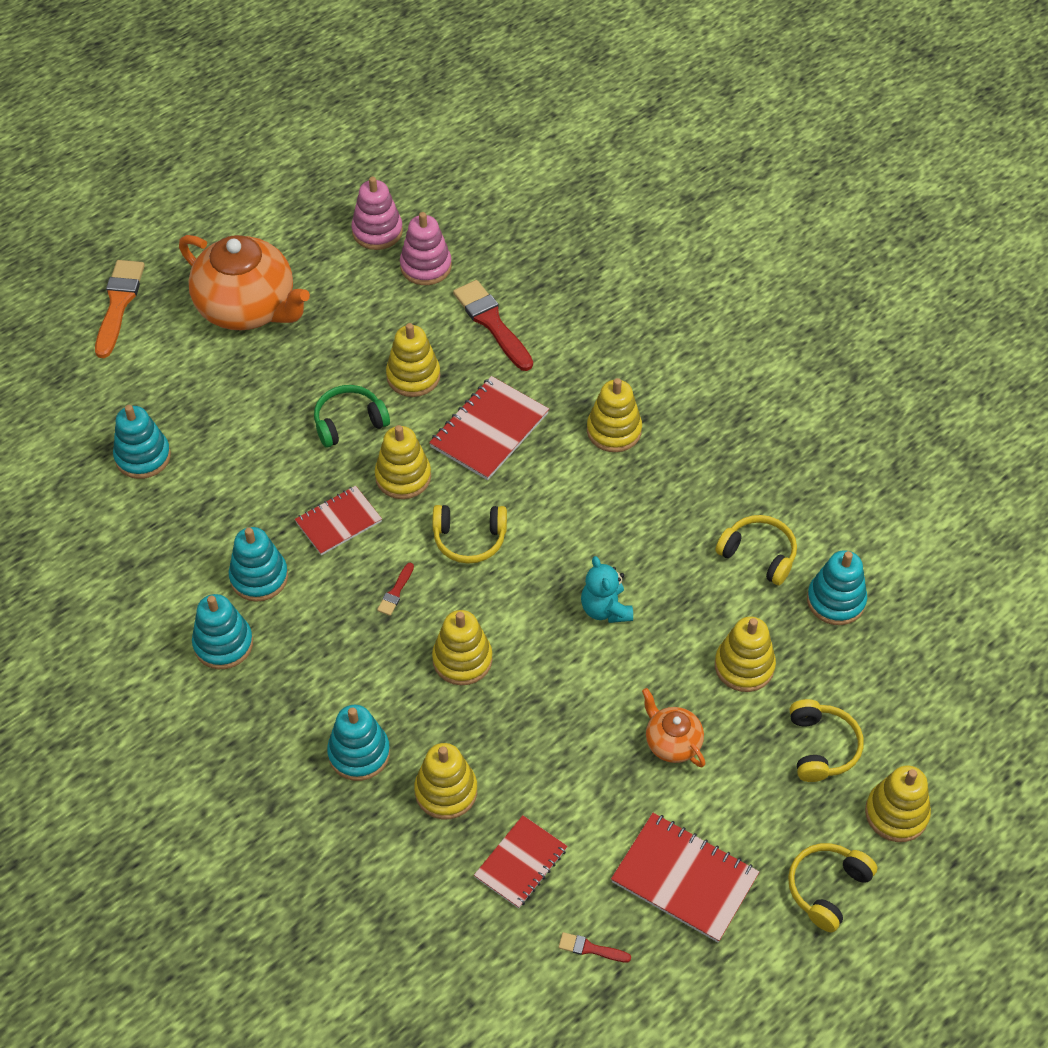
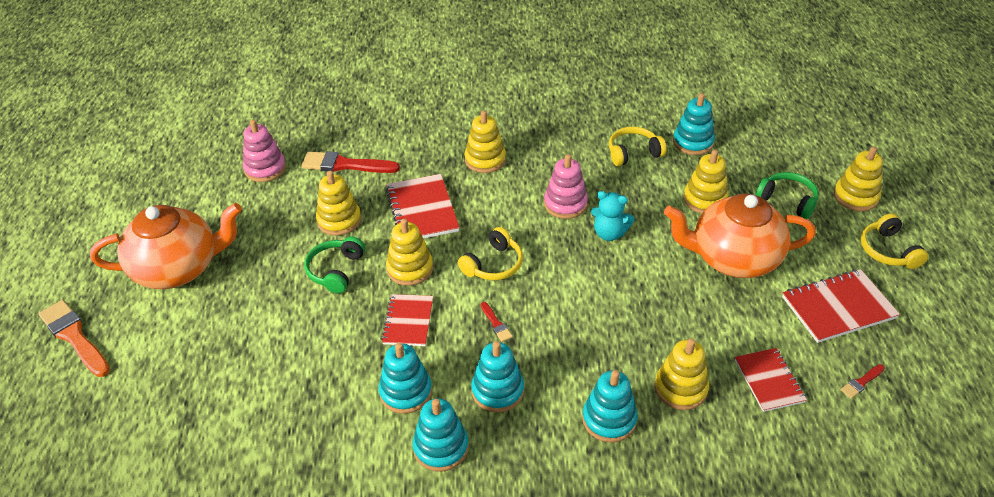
camera: 50 degrees left, 10 degrees down
turquoise stacking toy [113,405,171,479] -> turquoise stacking toy moved to [471,341,524,413]
pink stacking toy [351,177,403,250] -> pink stacking toy moved to [544,154,588,219]
yellow stacking toy [432,610,492,685] -> none
orange teapot [642,688,705,767] -> orange teapot [664,194,816,278], size x2.09
yellow headphones [790,699,864,782] -> green headphones [756,172,819,219]

